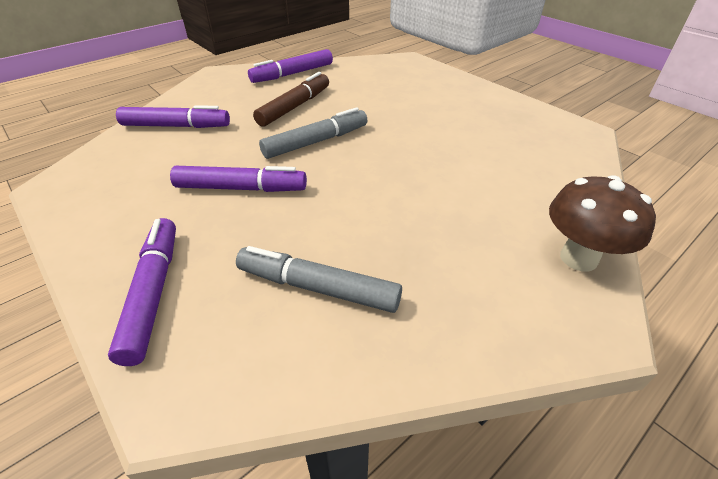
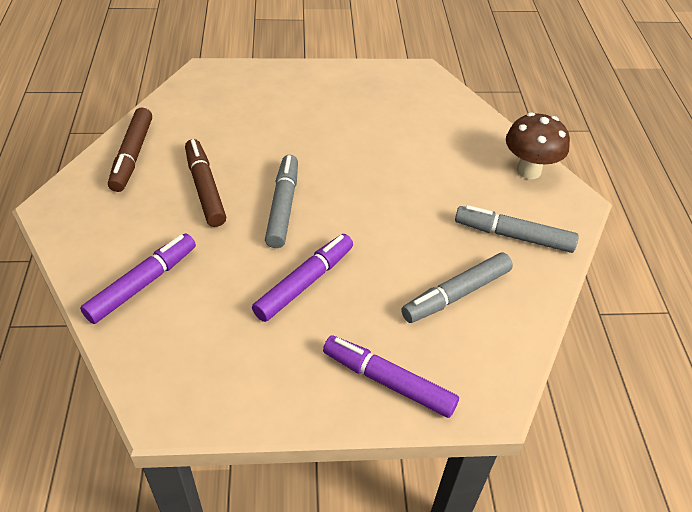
camera: 55 degrees left, 5 degrees up
purple marker [248,49,333,83] -> brown marker [108,108,152,192]
none -> grey marker [455,205,579,253]

